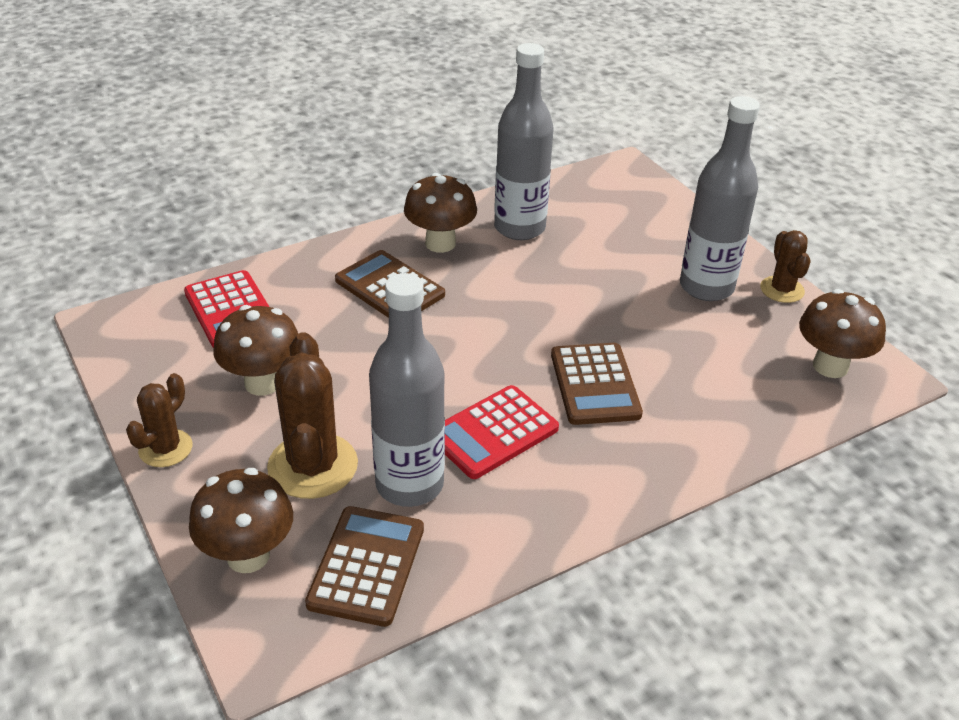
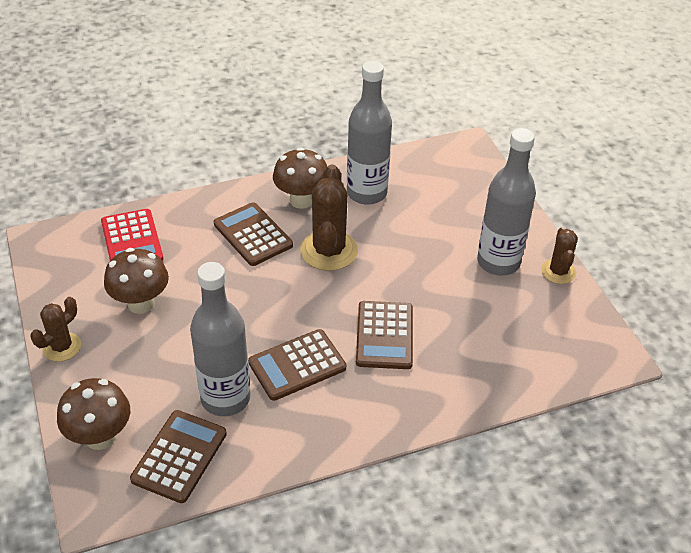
camera: 10 degrees right, 5 degrees up
brown cactus [267,332,358,499] -> brown cactus moved to [300,165,358,271]
red calculator [445,385,559,479] -> brown calculator [248,329,346,401]
brown mushroom [799,289,886,378] -> none

